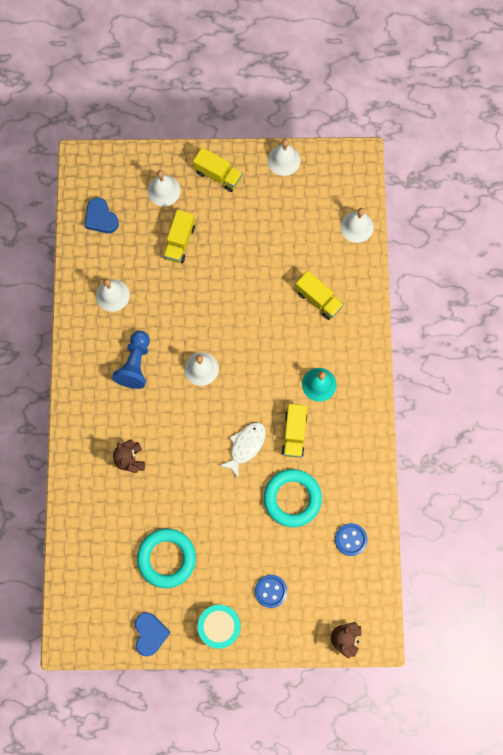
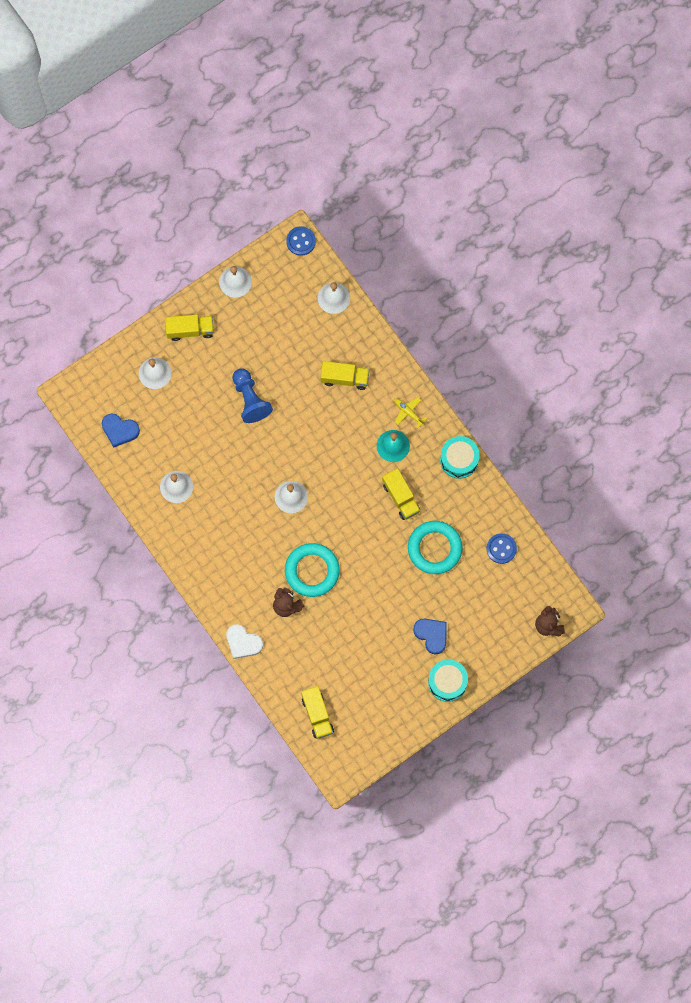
camera: 35 degrees left, 0 degrees up
blue pawn [112,331,150,389] -> blue pawn moved to [232,369,273,423]
blue heart [135,612,171,657] -> blue heart moved to [413,619,447,654]
turquoise ring [137,529,196,588] -> turquoise ring moved to [285,543,340,597]
yellow truck [163,210,195,263] -> yellow truck moved to [301,686,334,739]
white fish [219,422,266,478] -> none
blue button [255,575,287,608] -> blue button moved to [286,226,316,256]
none -> white heart [226,624,263,659]
none -> yellow plane [394,397,427,428]
none -> turquoise drum [440,436,480,479]

